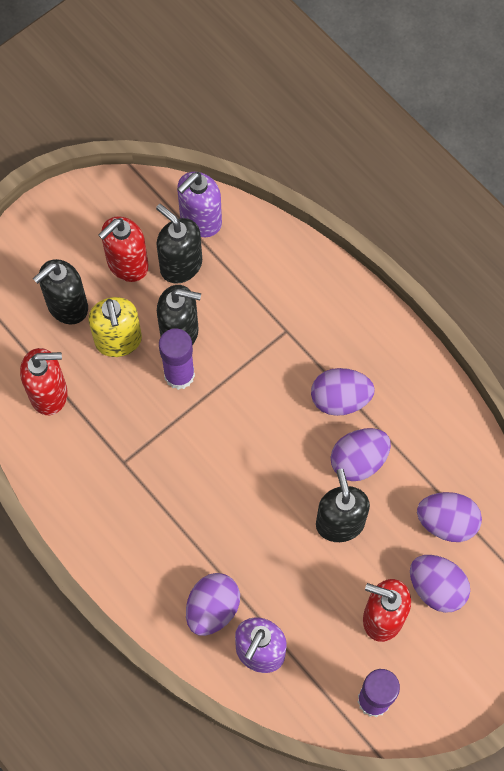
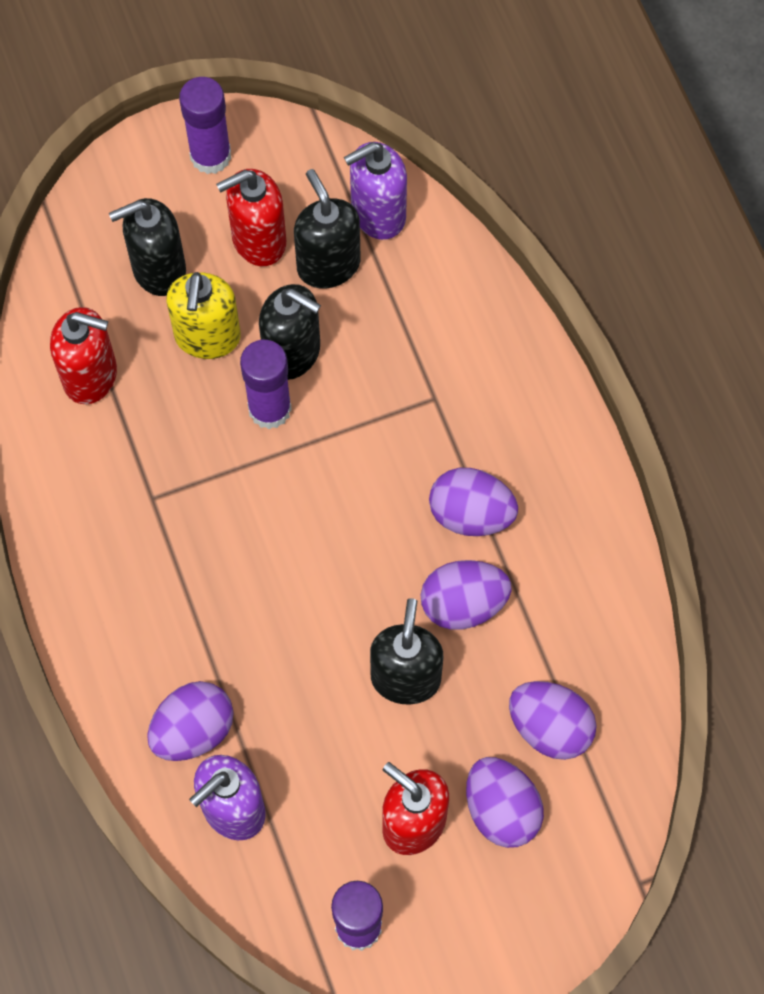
camera: 20 degrees right, 0 degrees up
none -> purple glue stick [179,77,231,174]

